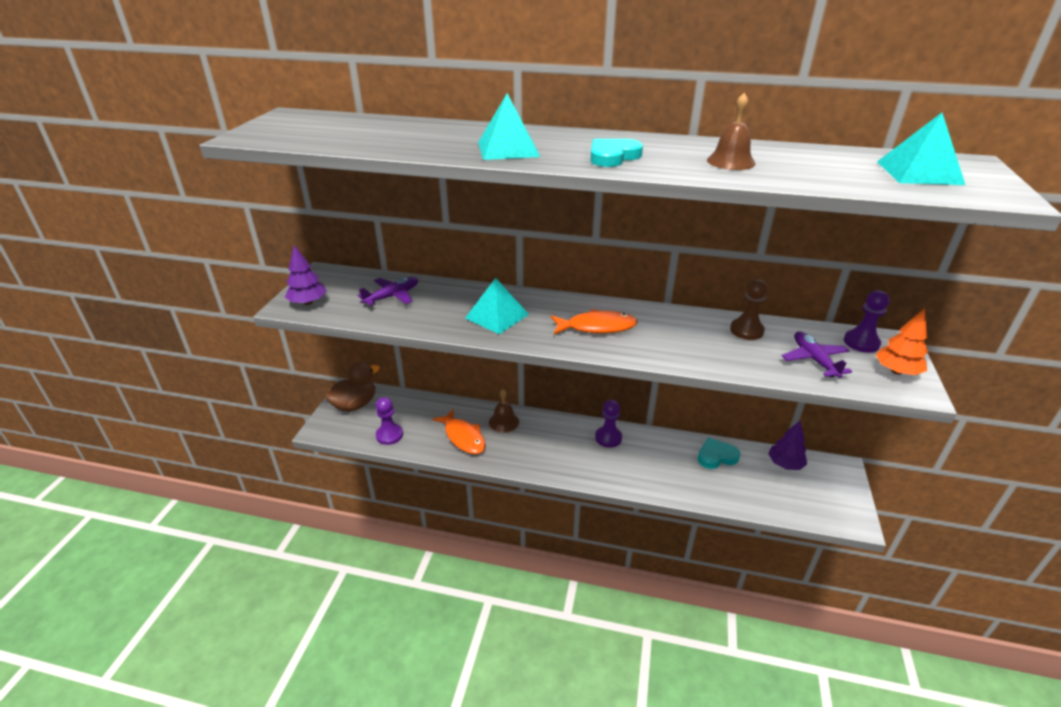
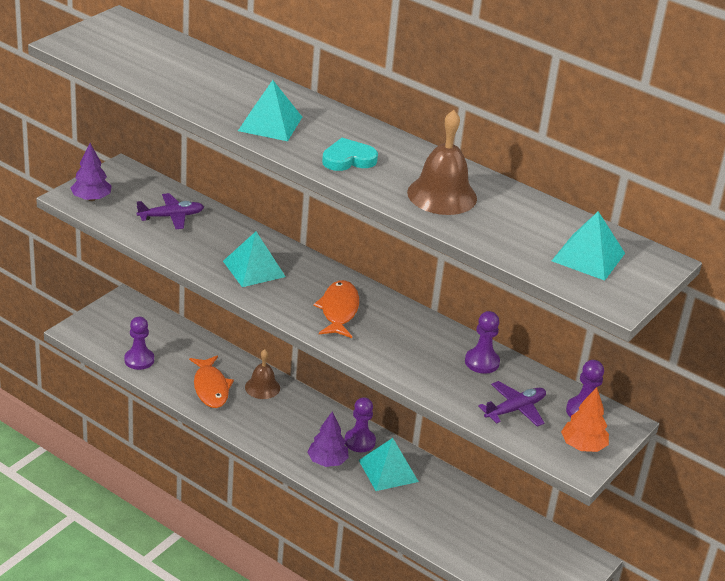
camera: 20 degrees right, 0 degrees up
brown duck [325,361,380,412] -> none
orange fish [551,309,637,334] -> orange fish turned 105 degrees counterclockwise [313,280,359,338]
turquoise heart [697,438,740,469] -> none
brown bell [707,93,756,170] -> brown bell [407,110,477,215], size x1.59
brown pawn [730,279,768,340] -> purple pawn [465,311,500,374]
purple tree [768,421,807,470] -> purple tree moved to [307,411,349,467]
purple plane [782,331,852,378] -> purple plane turned 45 degrees clockwise [478,381,546,427]
none -> turquoise pyramid [359,438,419,491]

